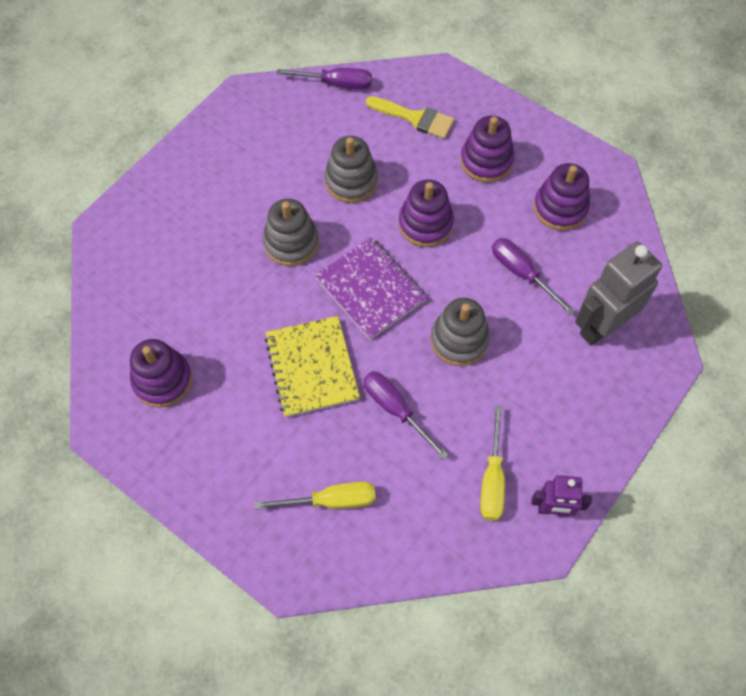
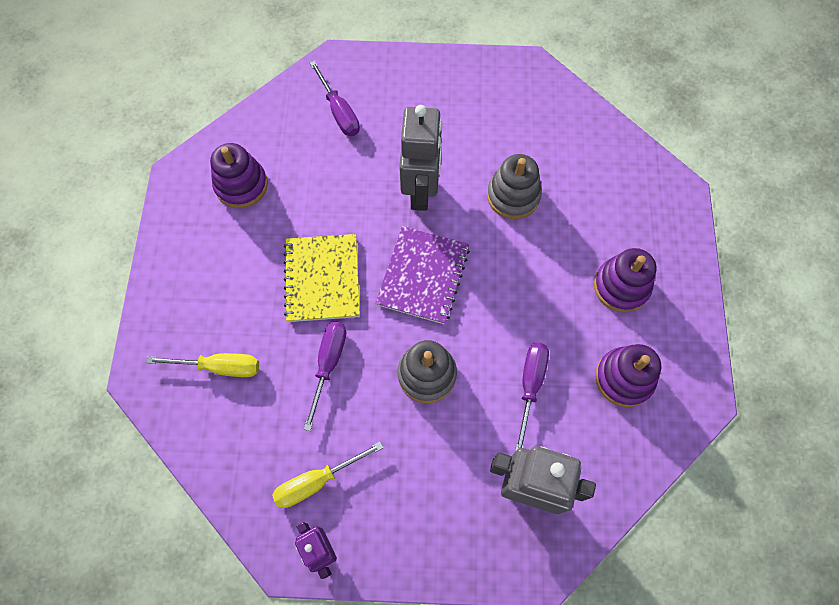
camera: 55 degrees right, 5 degrees up
yellow screwdriver [254,482,376,509] -> yellow screwdriver turned 45 degrees counterclockwise [146,353,259,377]
grey stacking toy [263,198,319,266] -> grey robot [399,105,442,211]
yellow notebook [265,316,360,417] -> yellow notebook turned 45 degrees counterclockwise [284,234,360,322]
purple screwdriver [276,68,372,90] -> purple screwdriver moved to [310,61,360,136]
yellow brush [366,96,454,139] -> none
purple stacking toy [399,179,454,247] -> none

